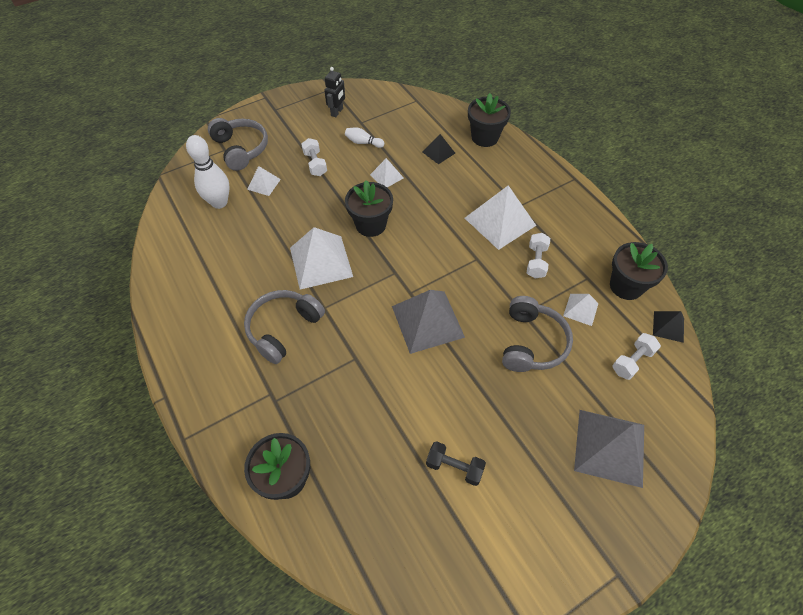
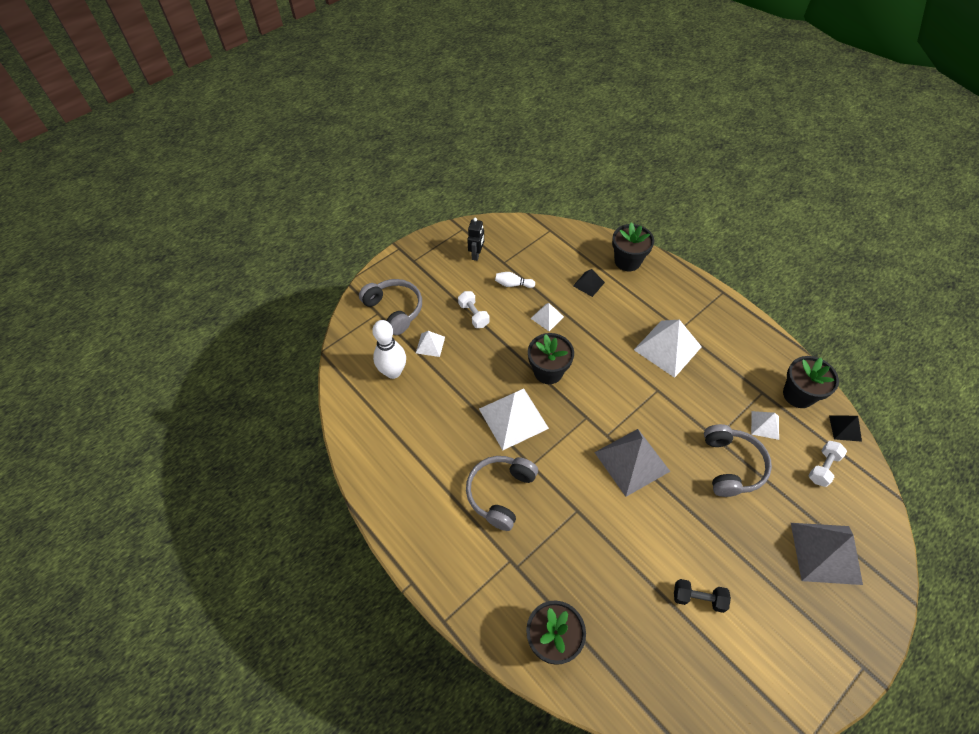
camera: 10 degrees left, 0 degrees up
white dumbbell [527,233,550,278] -> none

